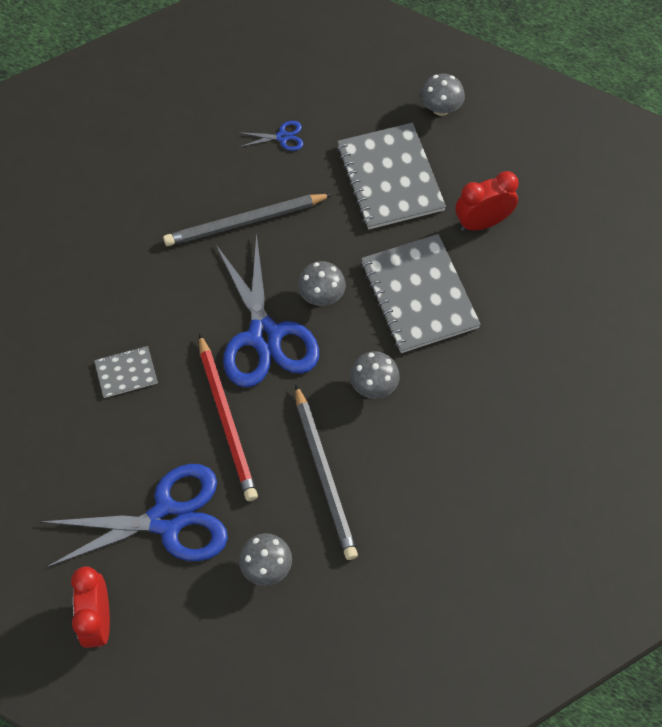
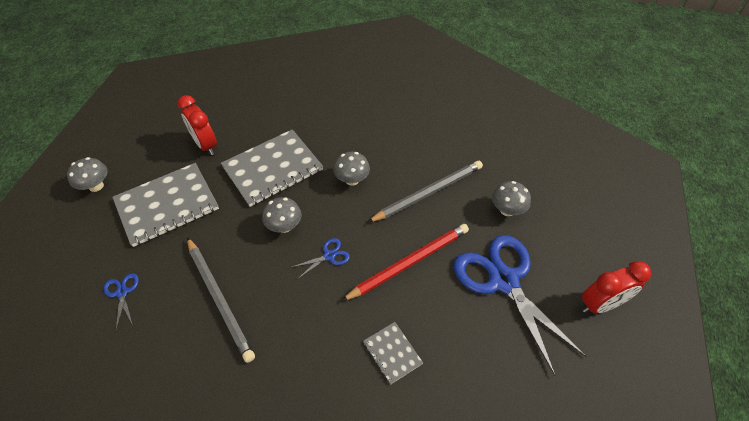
camera: 105 degrees left, 10 degrees down
blue scissors [216,233,319,388] -> blue scissors [290,238,350,279], size x0.41

